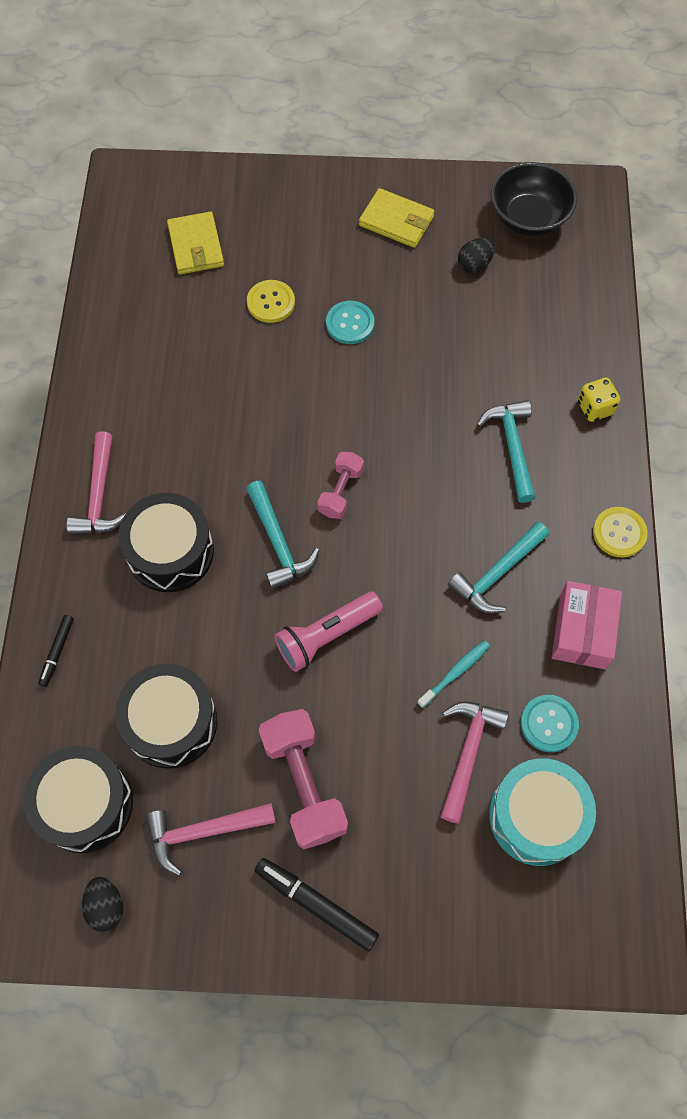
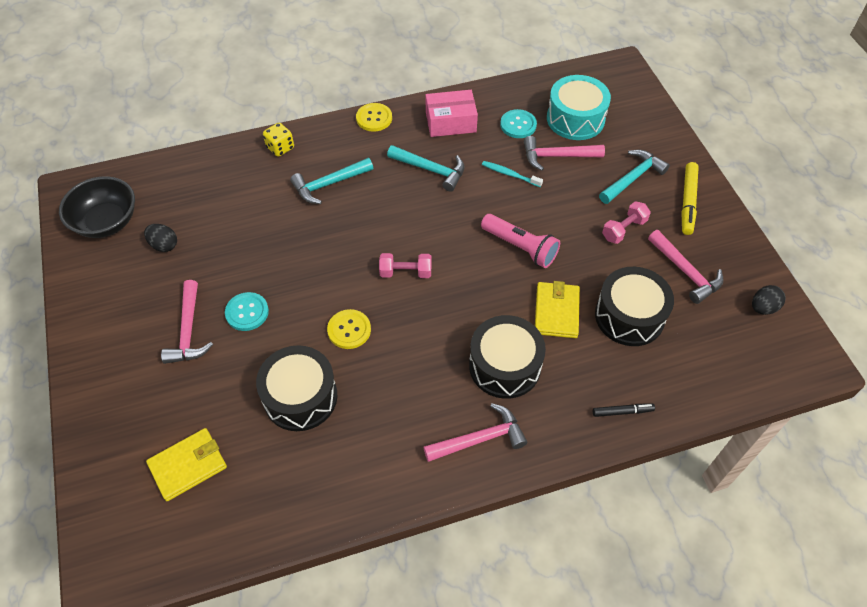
camera: 110 degrees left, 10 degrees down
black drum [23,746,133,853] -> black drum moved to [256,345,337,431]
turquoise hammer [246,481,320,589] -> turquoise hammer moved to [599,150,670,204]
yellow button [247,280,295,323] -> yellow button moved to [327,309,371,349]
black marker [255,858,379,951] -> yellow marker [682,162,699,235]
pink dumbbell [259,709,348,849] -> pink dumbbell [602,201,651,244], size x0.58
yellow wallet [359,188,435,248] -> yellow wallet moved to [535,281,580,338]
none -> pink hammer [161,280,213,364]

